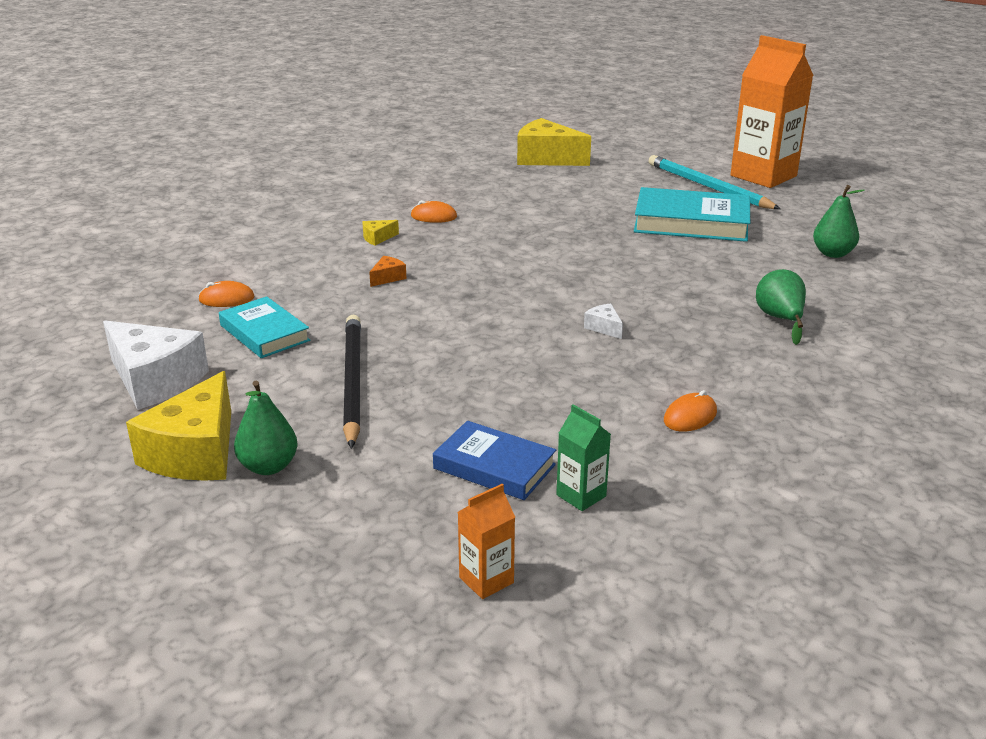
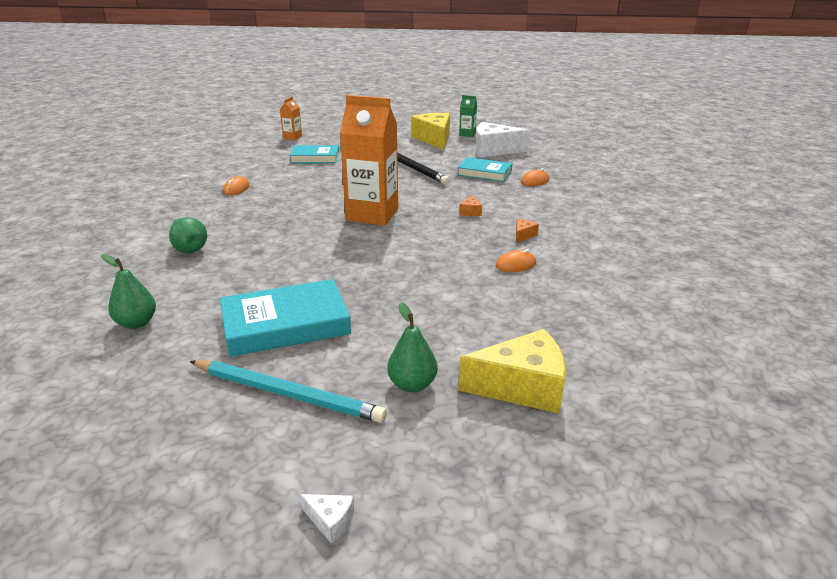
camera: 150 degrees right, 0 degrees up
green pear [234,381,297,475] -> green pear moved to [387,302,438,392]
yellow cheese [362,220,399,246] -> orange cheese [516,219,539,243]
blue book [433,421,556,500] -> turquoise book [290,145,339,163]
green carton [556,404,611,511] -> green carton moved to [459,95,477,137]
white cheese [584,304,623,339] -> white cheese moved to [300,494,354,543]
orange carton [730,35,814,188] -> orange carton moved to [340,95,398,226]

